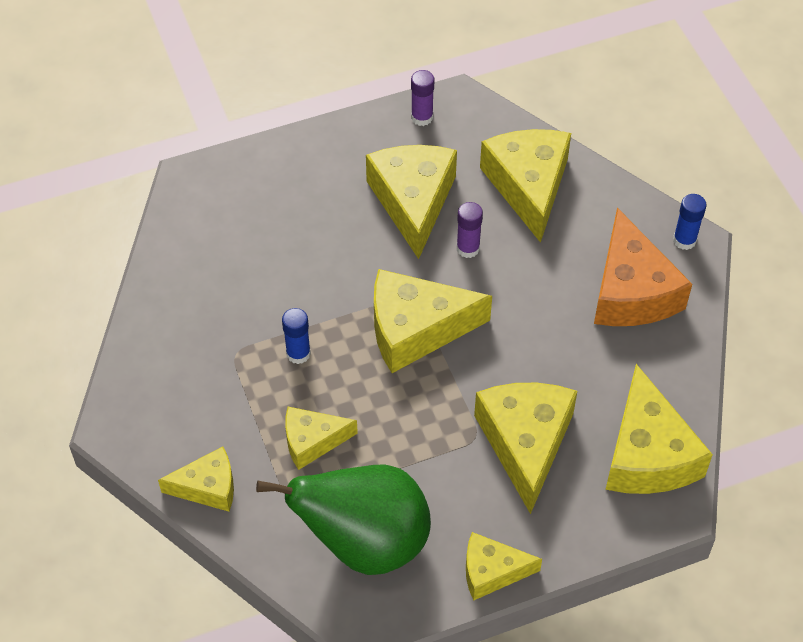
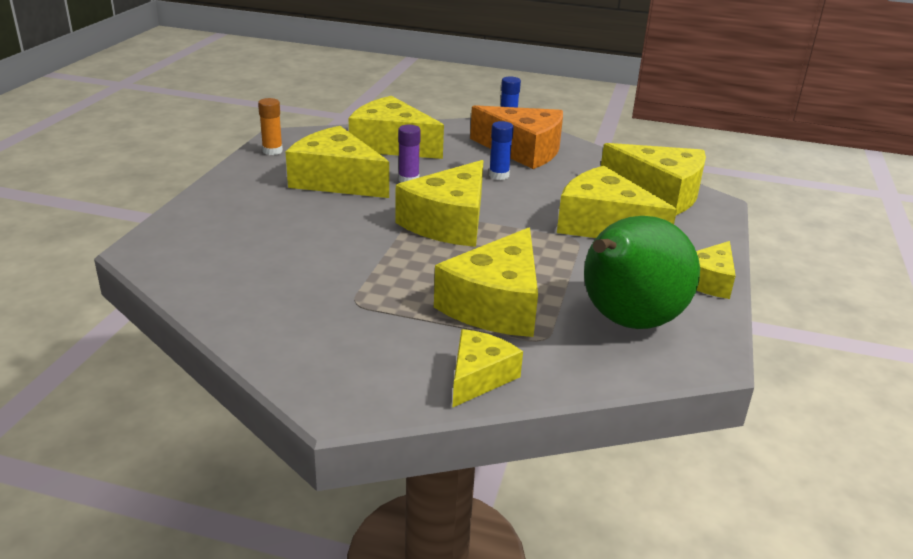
camera: 55 degrees left, 25 degrees down
blue glue stick [282,308,311,364] -> blue glue stick moved to [489,121,514,180]
yellow cheese [285,407,358,470] -> yellow cheese [434,227,538,337], size x1.72
purple glue stick [411,70,434,126] -> orange glue stick [258,98,283,155]

